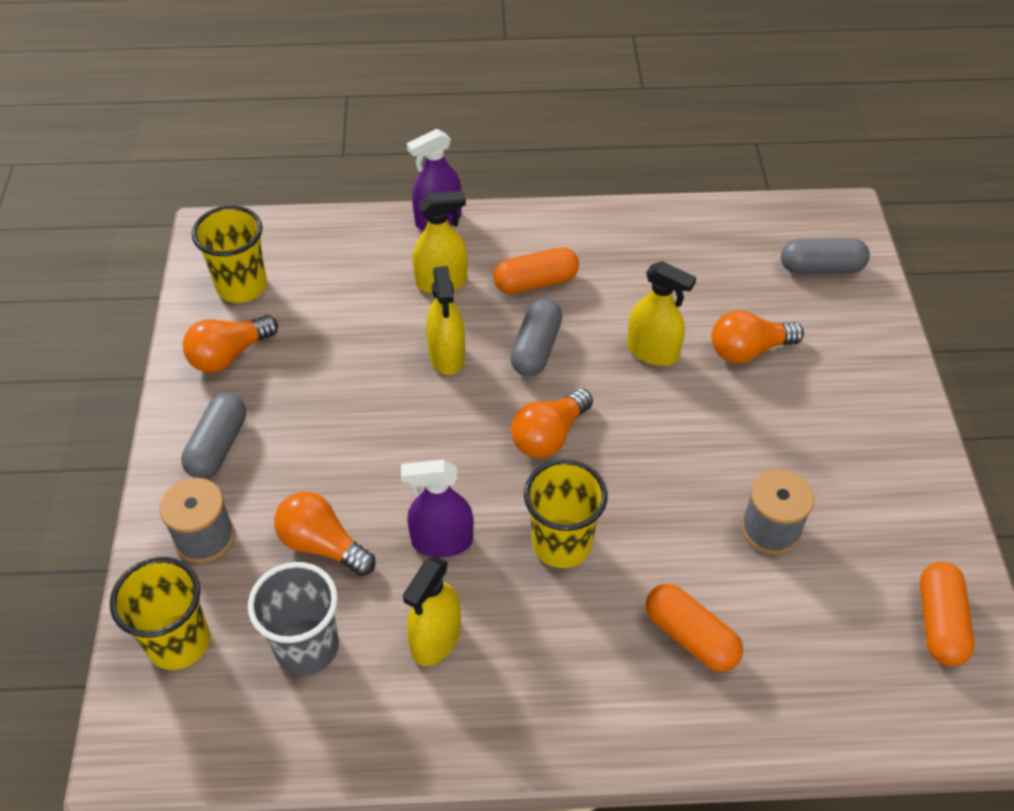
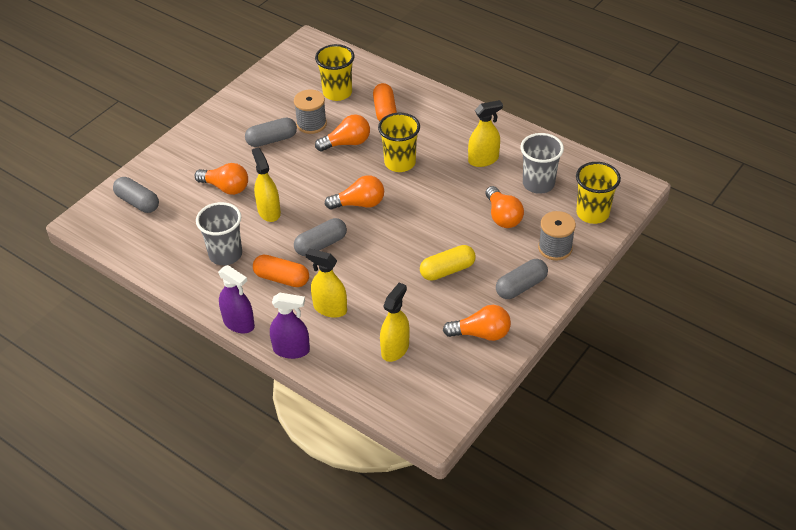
camera: 140 degrees left, 5 degrees down
yellow cup [192,206,267,303] -> yellow cup moved to [315,44,354,101]
purple spray bottle [401,460,474,557] -> purple spray bottle moved to [218,265,255,333]
yellow spray bottle [426,266,465,375] -> yellow spray bottle moved to [380,282,410,362]
orange capsule [920,562,974,666] -> none
none -> grey cup [196,202,242,265]
none -> grey capsule [245,118,297,147]
none -> orange light bulb [315,114,370,151]
none -> yellow capsule [420,245,476,281]

